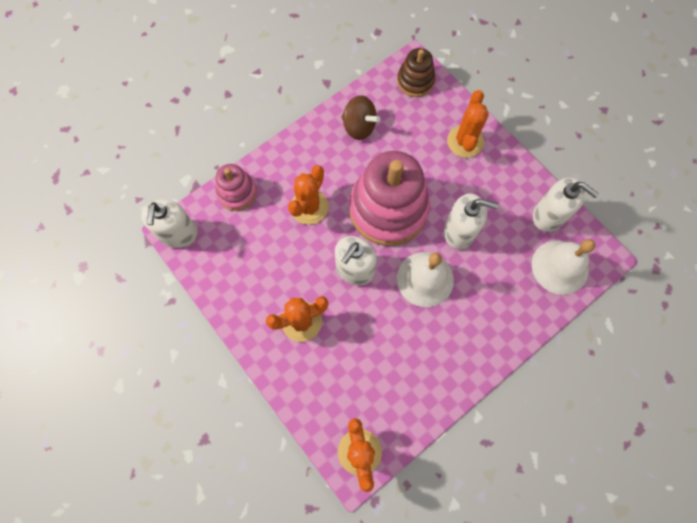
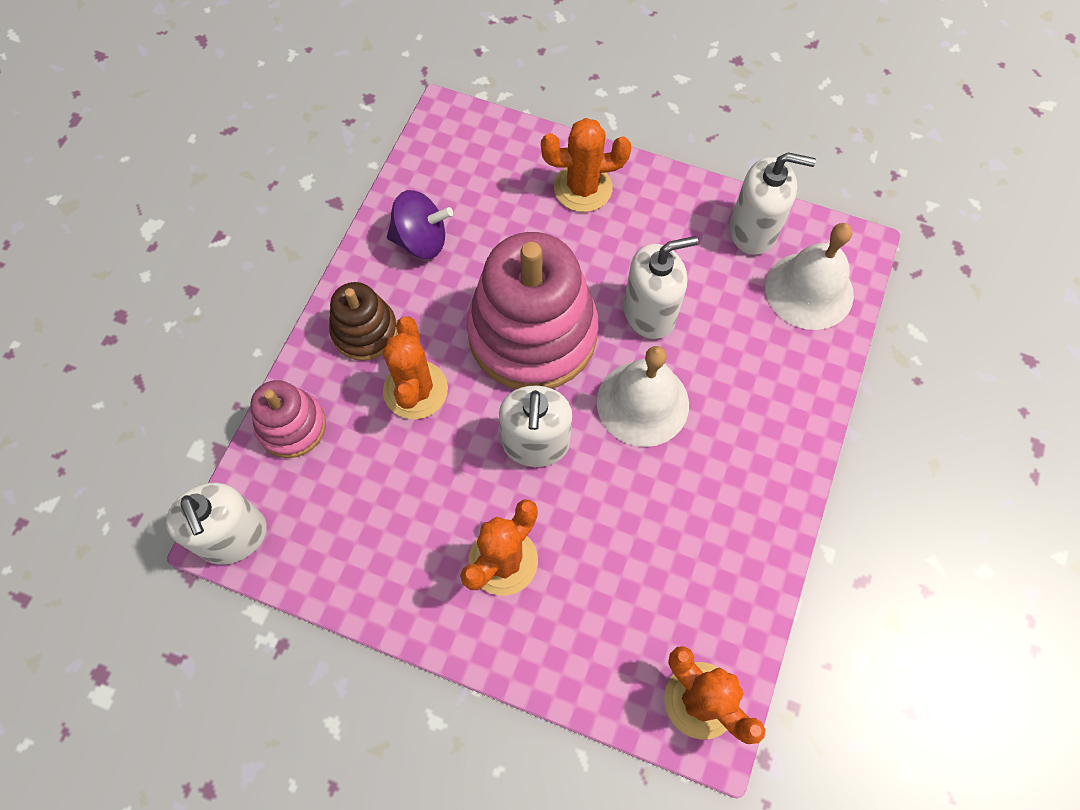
camera: 30 degrees left, 5 degrees down
brown spinning top [341,95,380,140] -> purple spinning top [387,190,453,259]
brown stacking toy [397,48,435,97] -> brown stacking toy moved to [329,282,397,361]
orange cactus [447,90,489,158] -> orange cactus turned 75 degrees counterclockwise [541,118,631,212]

